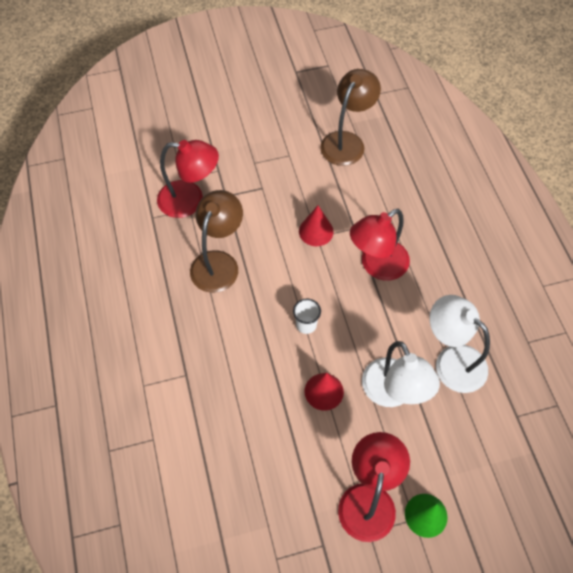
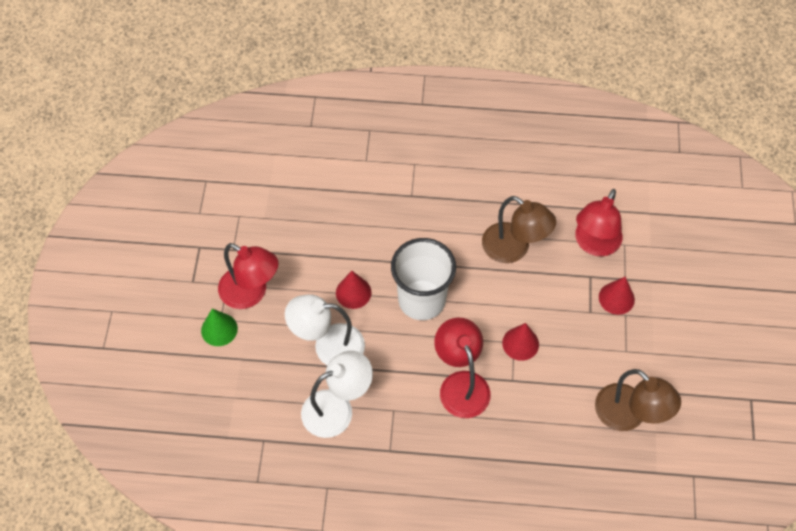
camera: 110 degrees right, 0 degrees up
white cup [293,298,321,334] -> white cup [391,238,456,320], size x2.37
none -> red cone [599,276,635,315]

